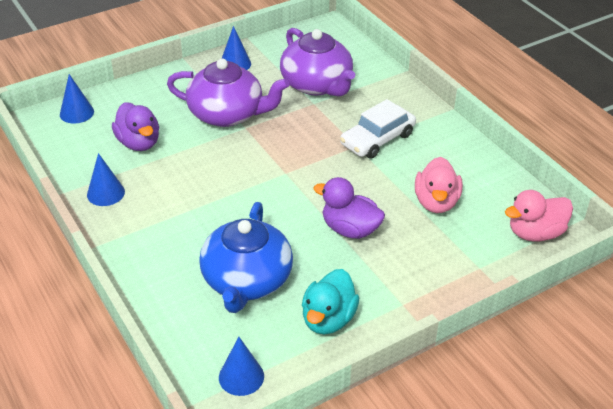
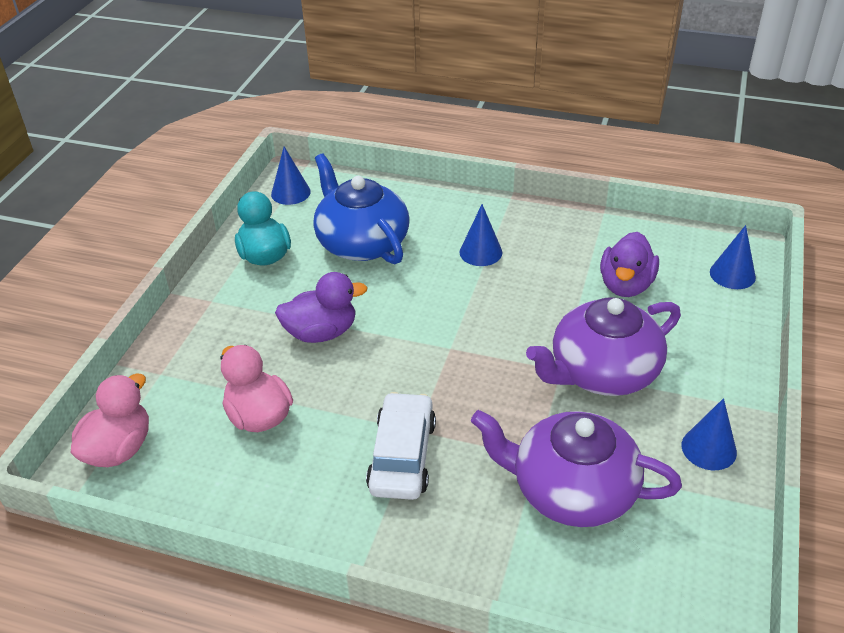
camera: 140 degrees right, 0 degrees up
blue cone [87,153,125,206] -> blue cone moved to [460,204,502,266]
purple duck [112,102,159,151] -> purple duck turned 90 degrees counterclockwise [600,232,659,297]

